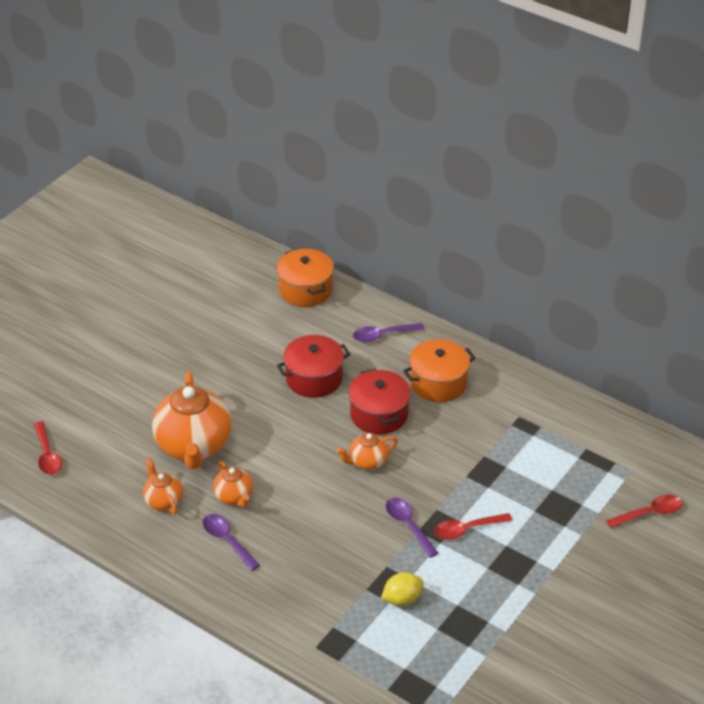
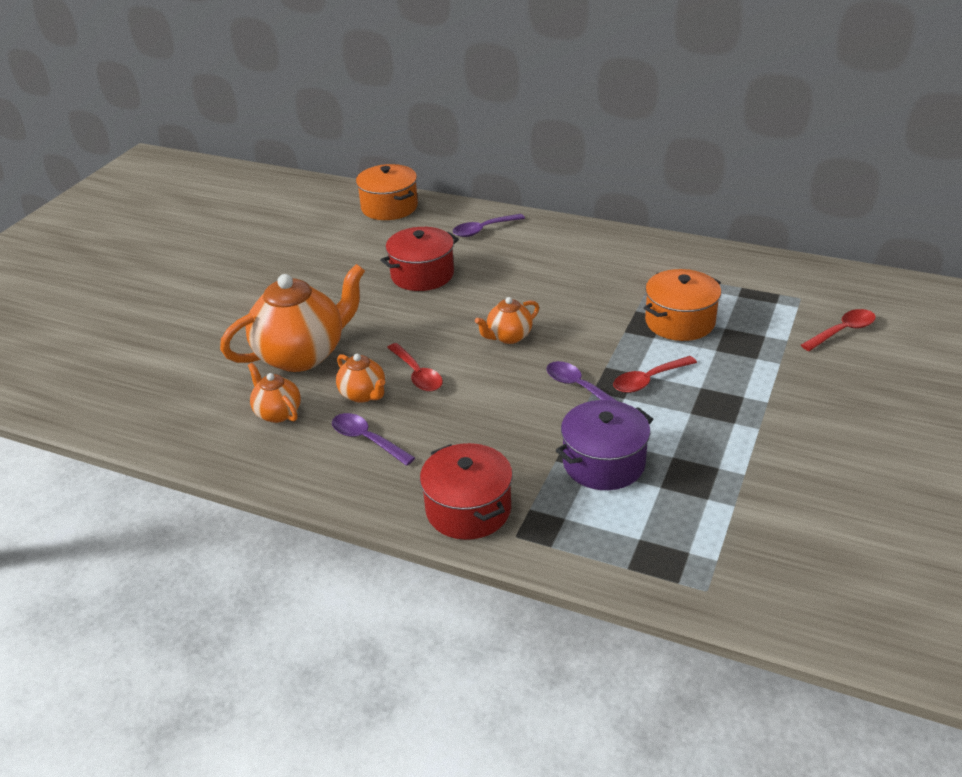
camera: 10 degrees left, 5 degrees down
red spoon [34,421,62,475] -> red spoon moved to [387,343,443,391]
orange teapot [152,372,231,469] -> orange teapot turned 105 degrees counterclockwise [220,264,365,372]
red pot [349,369,411,434] -> red pot moved to [420,443,513,540]
yellow lemon [381,572,424,606] -> purple pot [556,400,653,490]
orange pot [403,339,475,402] -> orange pot moved to [644,269,721,341]

